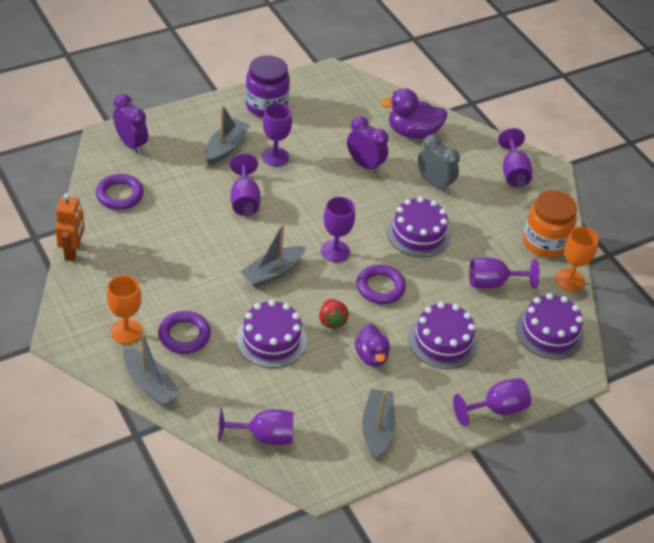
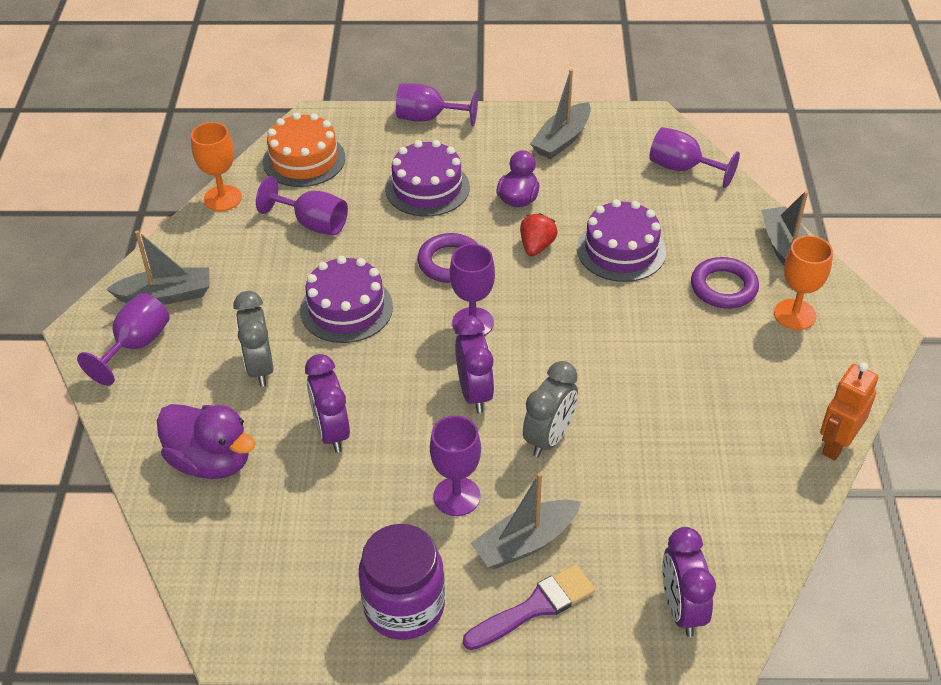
camera: 145 degrees left, 0 degrees up
purple ring [96,174,144,210] -> none
purple goblet [230,153,261,216] -> grey clock [523,361,578,457]
grey boat [240,223,306,288] -> grey boat moved to [106,230,210,305]
purple cake [515,293,584,359] -> orange cake [263,112,345,187]
orange jar [523,190,577,257] -> none
none -> purple clock [455,316,494,413]
none -> purple brush [463,565,595,650]

